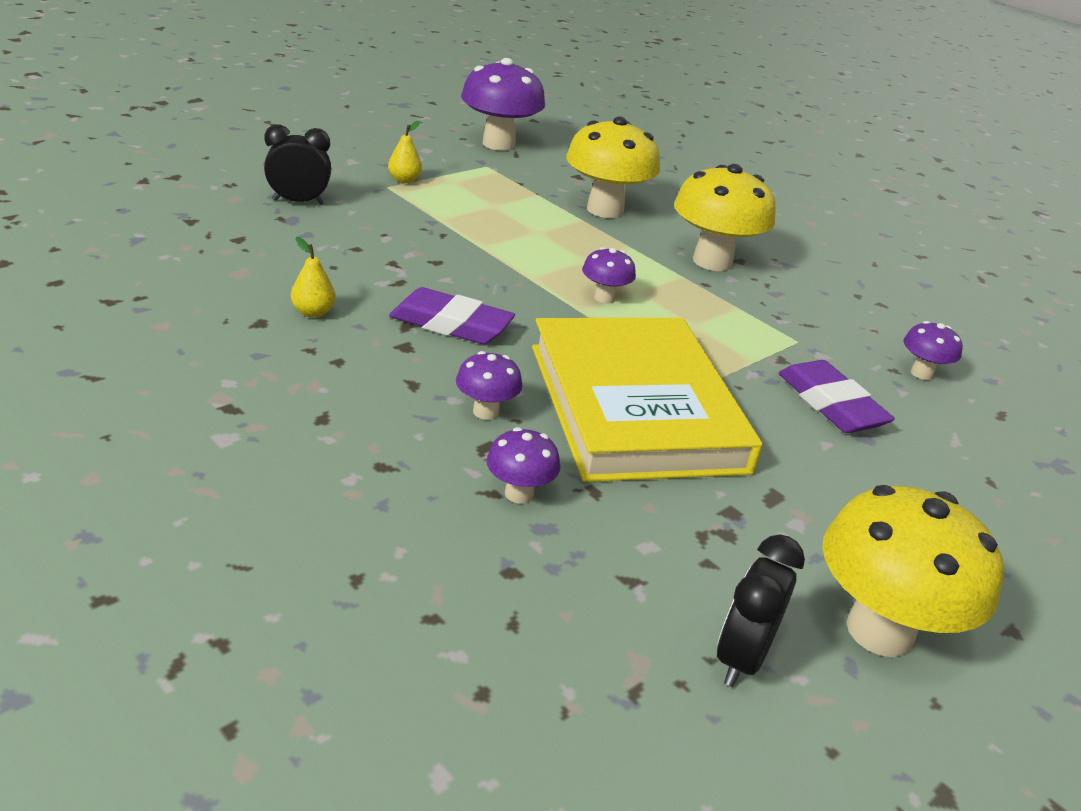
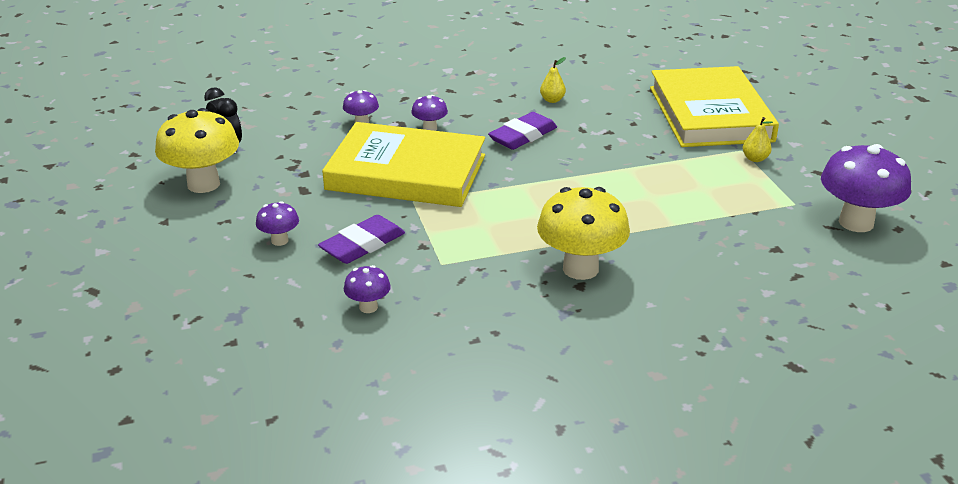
camera: 120 degrees right, 0 degrees up
black clock [264,124,331,205] -> yellow book [650,66,779,147]
yellow mushroom [566,117,660,218] -> none
purple mushroom [582,247,636,304] -> purple mushroom moved to [256,201,299,246]
purple eraser [779,360,895,433] -> purple eraser turned 45 degrees counterclockwise [318,215,405,264]

